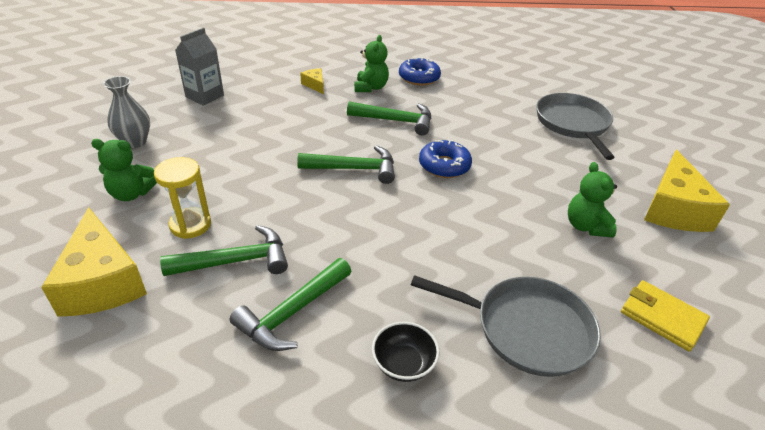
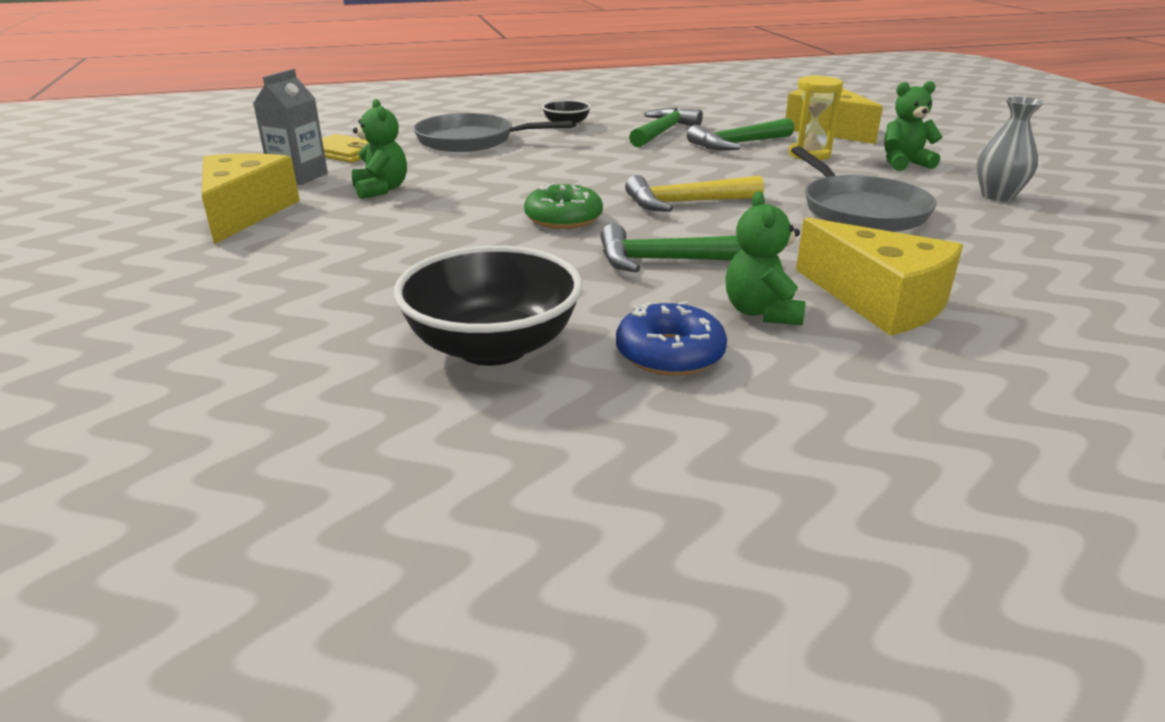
camera: 170 degrees right, 10 degrees down
grey carton [175,27,224,106] -> grey carton moved to [253,69,328,185]
green hammer [297,145,395,184] -> yellow hammer [625,175,764,212]
yellow cheese [300,68,324,94] -> yellow cheese [796,217,963,336], size x2.21
blue donut [419,140,472,178] -> green donut [524,183,603,229]
grey pan [536,93,615,160] -> grey pan moved to [791,146,937,232]
none -> black bowl [394,246,582,366]

